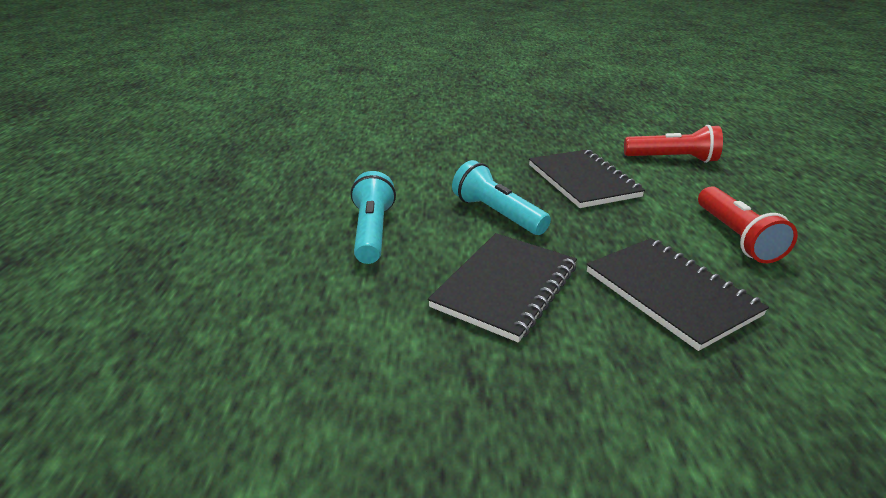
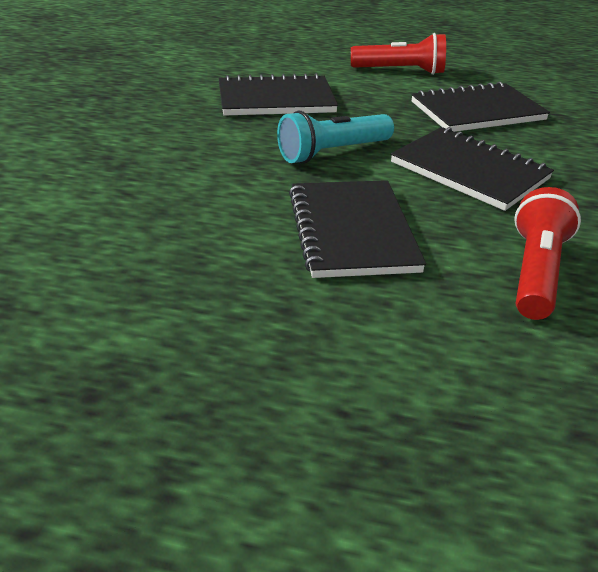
camera: 80 degrees left, 5 degrees up
turquoise flashlight [351,171,396,264] -> black notebook [289,180,426,278]
red flashlight [624,125,723,163] -> red flashlight moved to [514,187,581,320]

